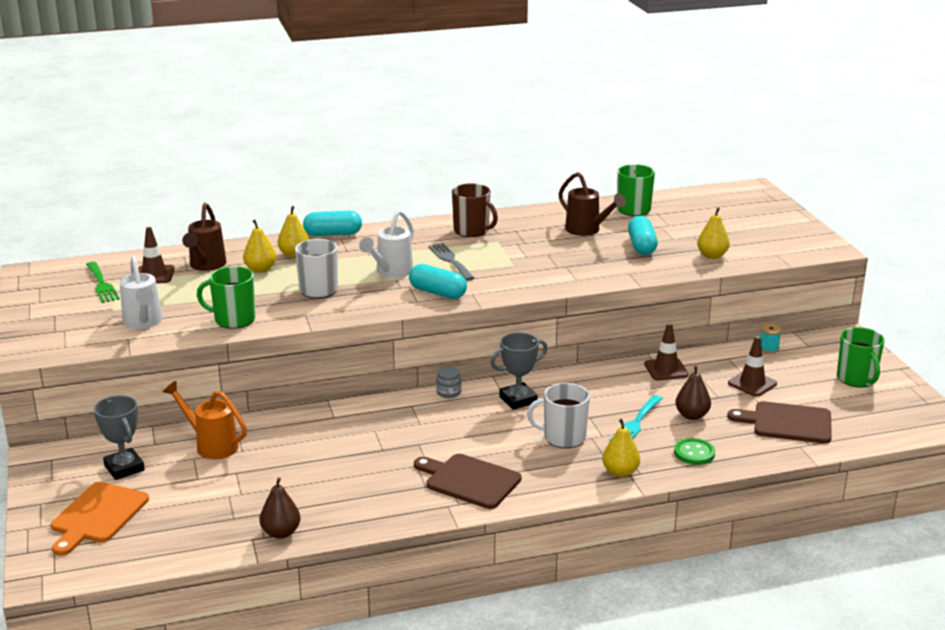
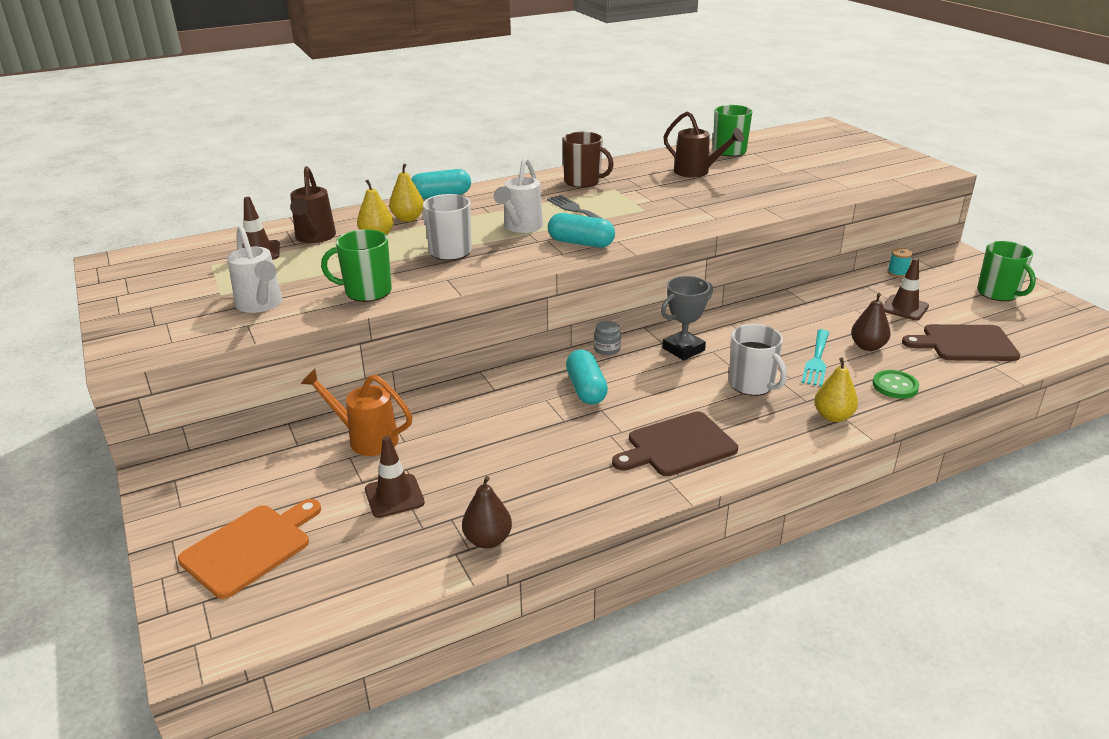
camera: 10 degrees left, 5 degrees up
orange cutting board [51,482,149,556] -> orange cutting board turned 150 degrees counterclockwise [178,499,321,599]
green fork [86,262,120,303] -> none
grey trophy [94,395,145,480] -> none
brown cutting board [414,454,522,509] -> brown cutting board turned 45 degrees counterclockwise [612,411,738,476]
white mug [527,383,590,448] -> white mug turned 120 degrees counterclockwise [729,324,787,396]
turquoise capsule [628,216,658,255] -> turquoise capsule moved to [566,349,608,404]
brown traffic cone [644,323,689,380] -> brown traffic cone moved to [365,436,425,518]
yellow pear [697,207,730,259] -> none

